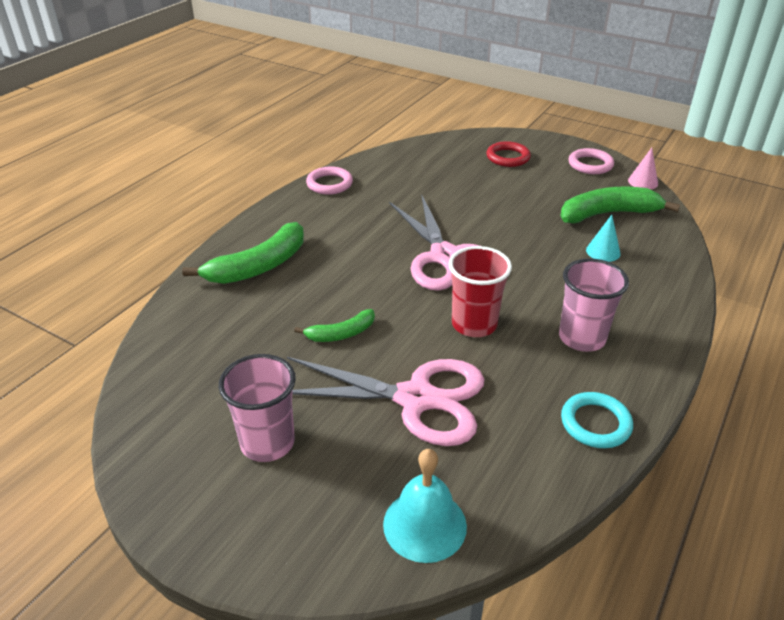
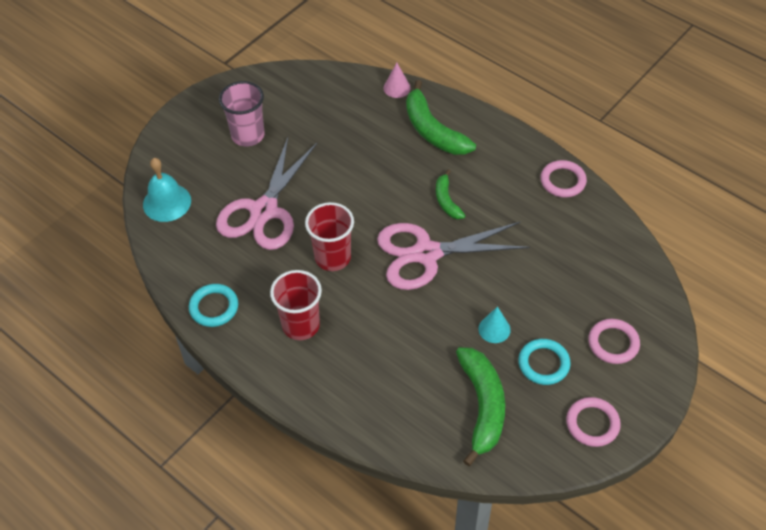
camera: 100 degrees right, 15 degrees up
green banana [294,309,375,342] -> green banana moved to [436,169,465,219]
red ring [486,141,531,167] -> pink ring [588,319,640,364]
pink cup [559,258,629,352] -> red cup [270,270,322,340]
turquoise cone [586,215,621,262] -> turquoise cone moved to [478,307,511,343]
pink cone [628,148,658,189] -> pink cone moved to [384,63,411,98]
none -> turquoise ring [518,339,571,385]

